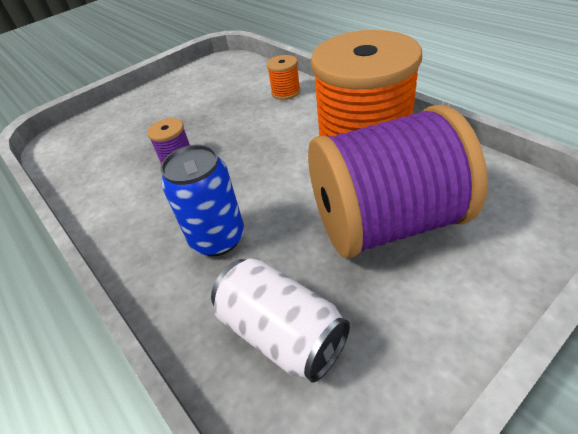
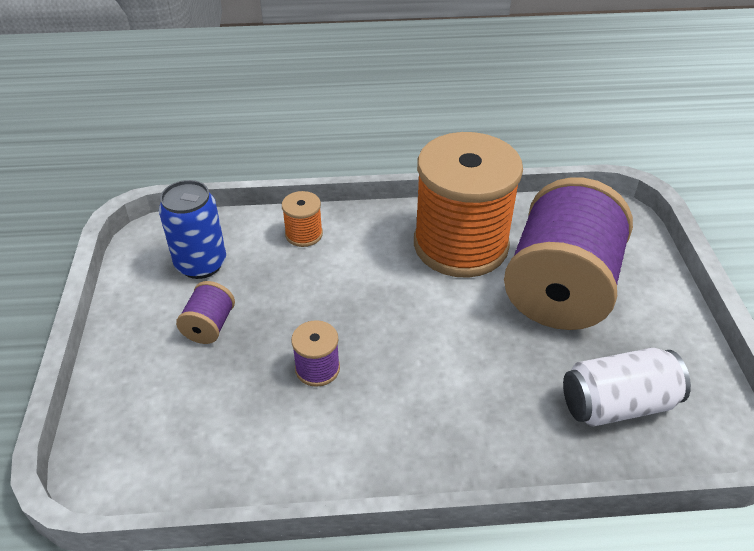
camera: 60 degrees left, 0 degrees up
blue can [160,145,244,256] -> blue can moved to [159,180,226,279]
none -> purple spool [176,281,235,344]

